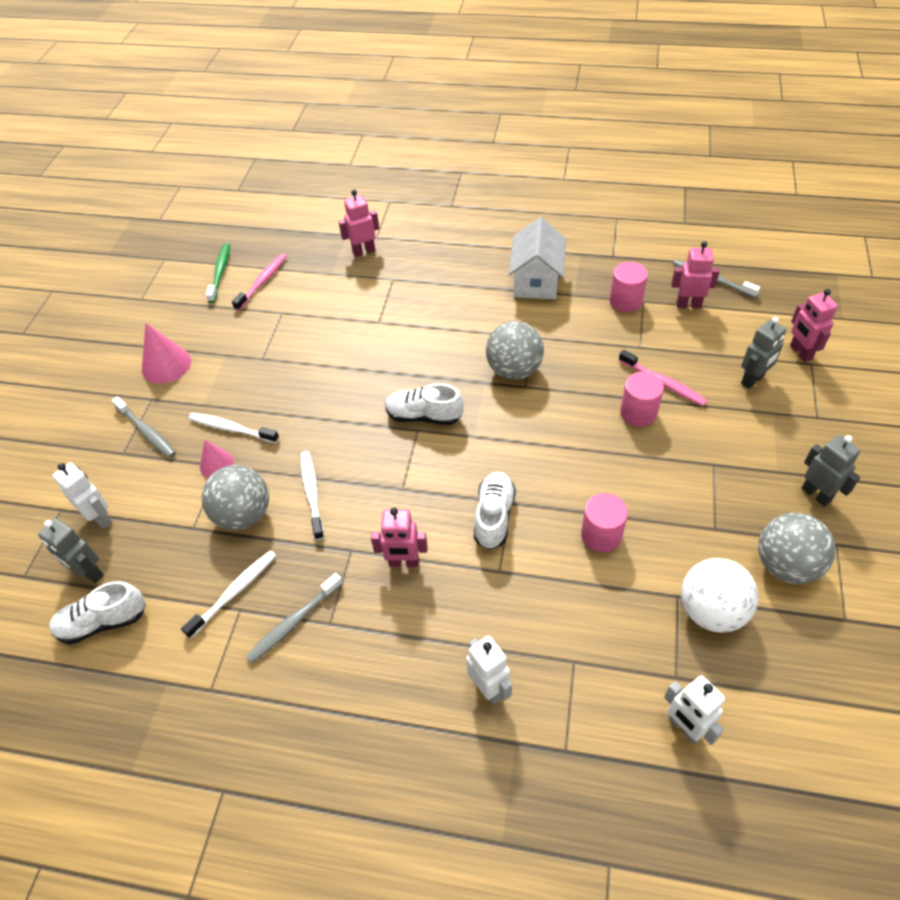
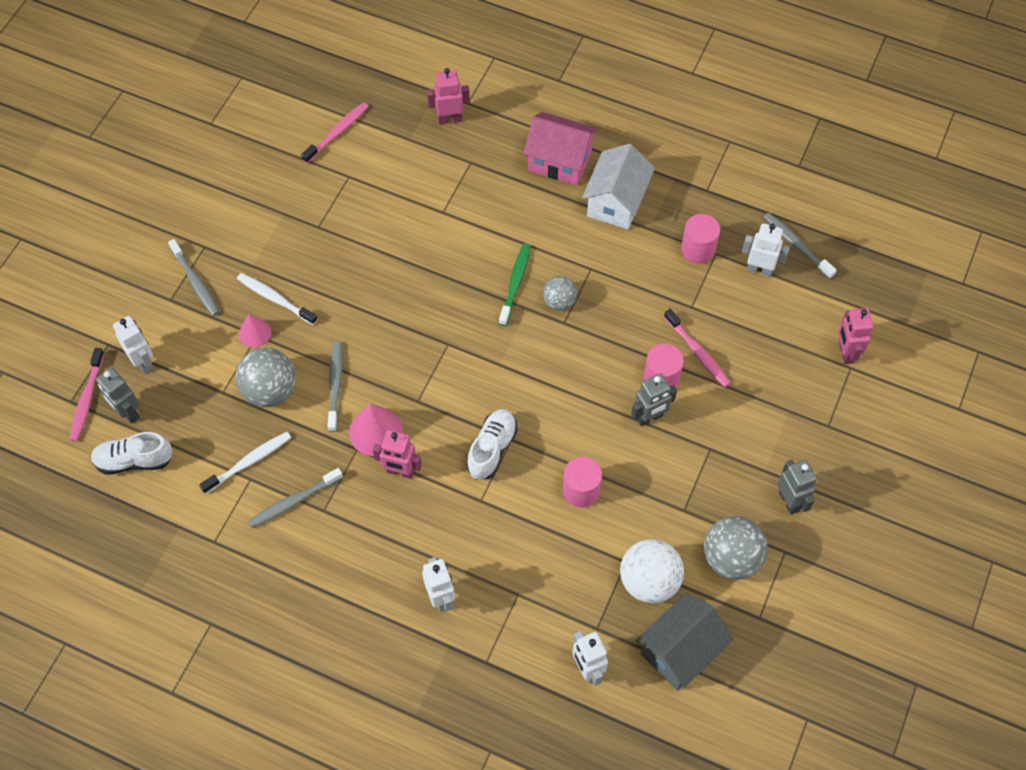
camera: 10 degrees right, 10 degrees up
pink cone [142,323,191,384] -> pink cone moved to [349,404,403,456]
green toothbrush [206,243,230,303] -> green toothbrush moved to [499,244,531,326]
white toothbrush [301,451,324,540] -> grey toothbrush [328,341,343,432]
white shoe [385,384,464,425] -> none
grey ball [486,321,544,380] -> grey ball [543,276,577,311], size x0.60
pink robot [671,241,720,308] -> white robot [742,223,790,277]
grey robot [741,317,787,389] -> grey robot moved to [631,373,677,426]
none -> pink toothbrush [69,348,105,442]
none -> pink house [523,112,598,185]
none -> grey house [636,593,733,691]

